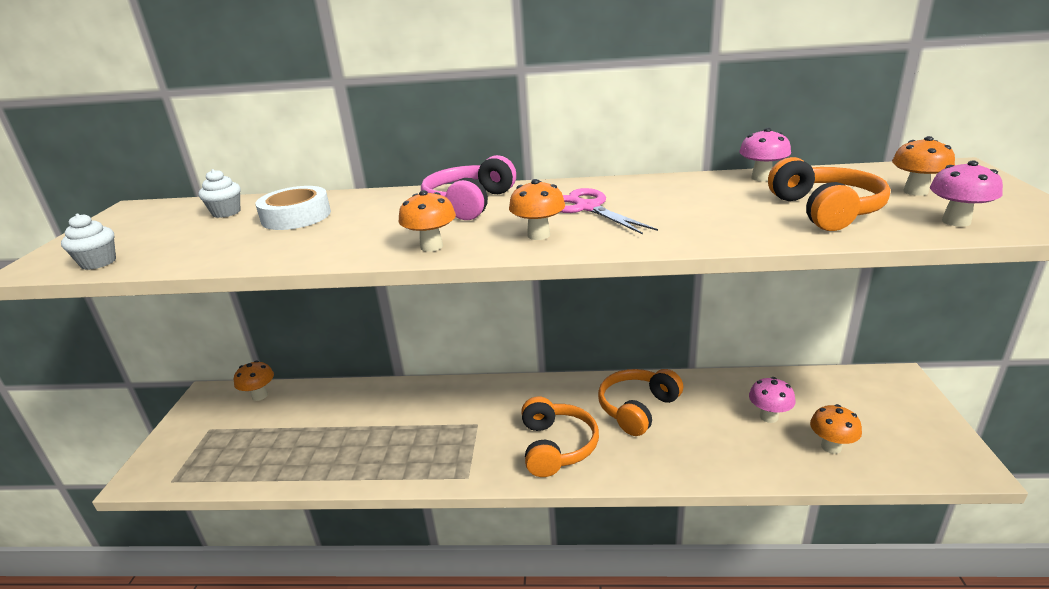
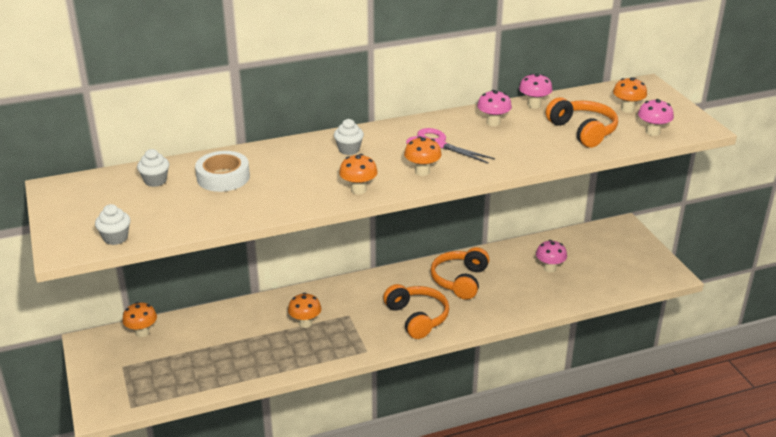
camera: 25 degrees left, 5 degrees up
pink headphones [421,155,516,220] -> white cupcake [334,119,364,155]
orange mushroom [810,404,862,454] -> orange mushroom moved to [288,293,321,328]
none -> pink mushroom [477,90,512,126]

